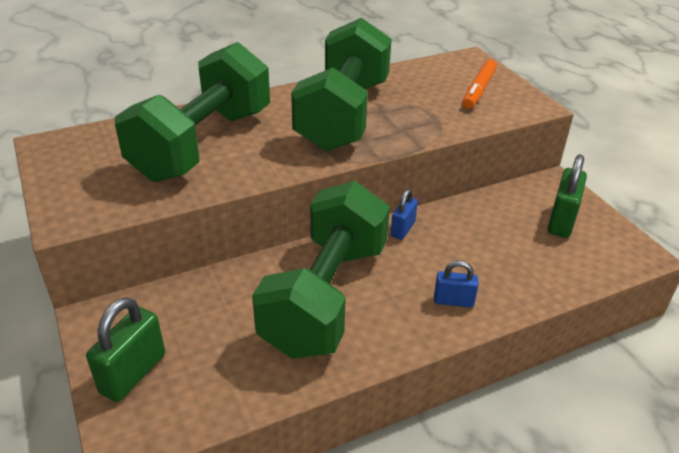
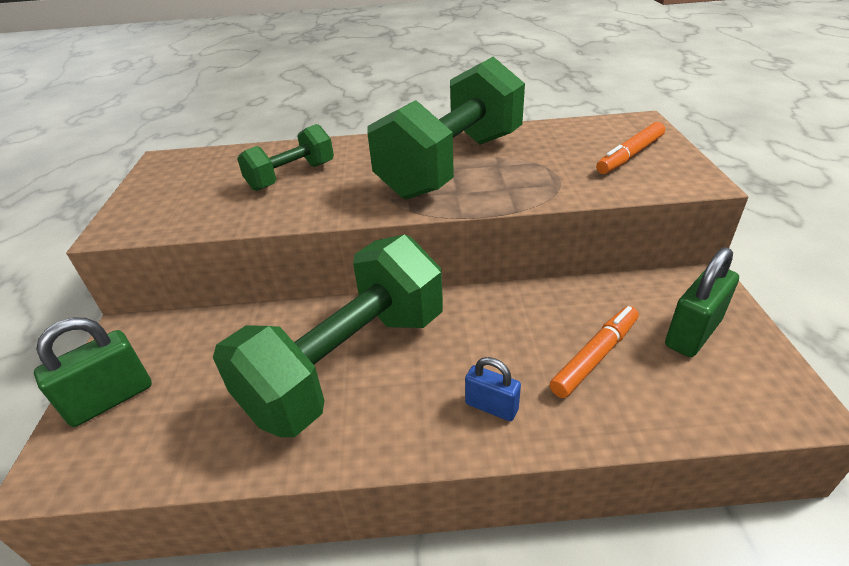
camera: 25 degrees right, 0 degrees up
green dumbbell [115,42,270,182] -> green dumbbell [237,124,334,191], size x0.51
blue padlock [391,189,418,240] -> none
none -> orange marker [550,306,639,398]

